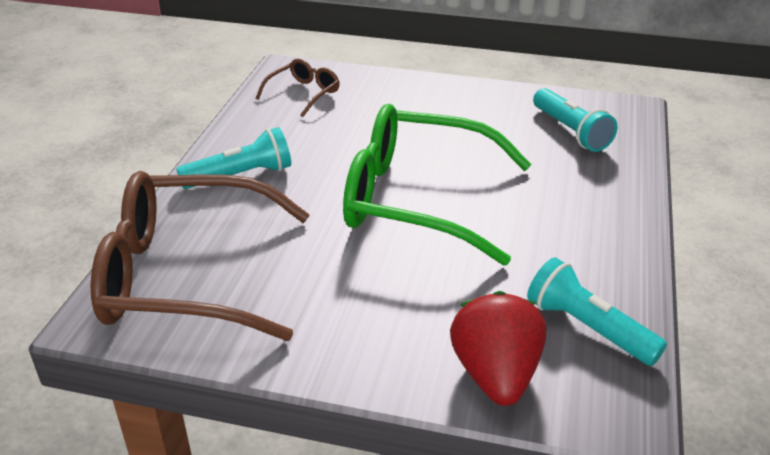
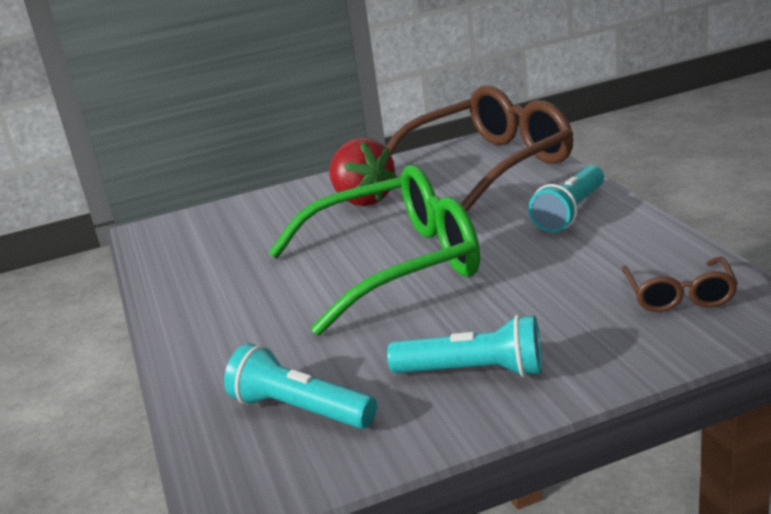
camera: 150 degrees right, 10 degrees down
red strawberry [450,291,546,406] -> red strawberry moved to [329,137,397,206]
turquoise flashlight [527,257,667,366] -> turquoise flashlight moved to [387,315,542,377]

